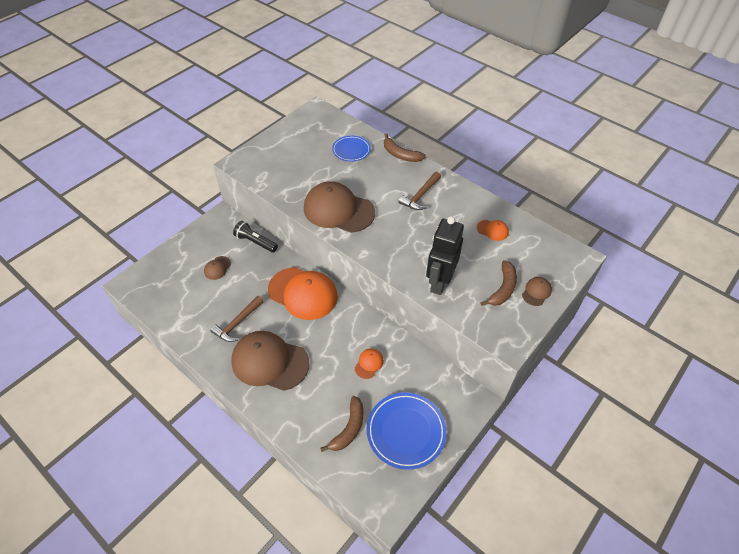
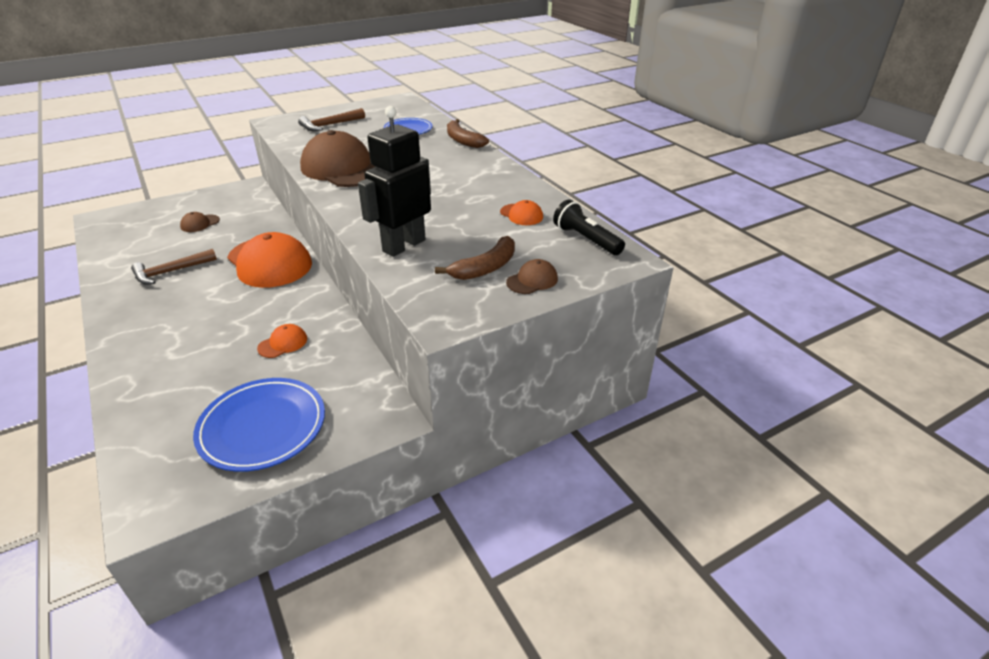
camera: 20 degrees right, 15 degrees down
brown cap [231,331,309,391] -> none
black flashlight [233,221,278,253] -> black flashlight moved to [553,200,625,255]
brown banana [320,396,363,452] -> none
brown hammer [398,172,441,210] -> brown hammer moved to [298,108,365,131]

